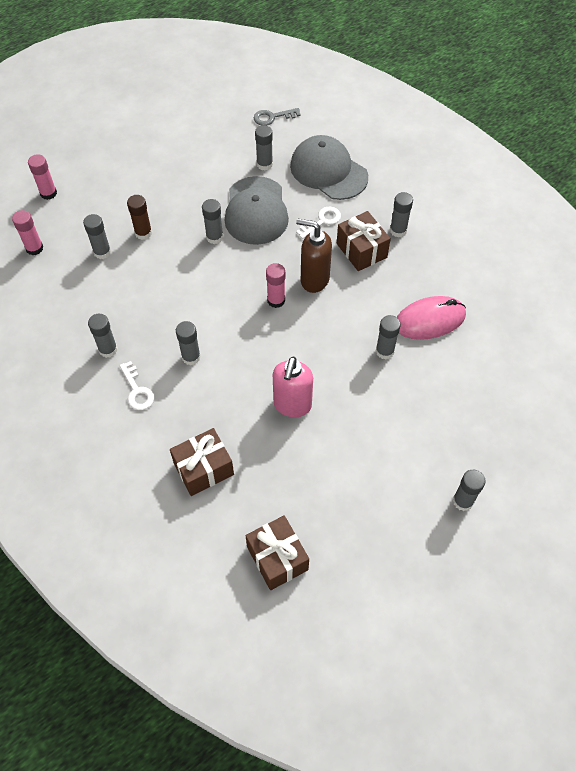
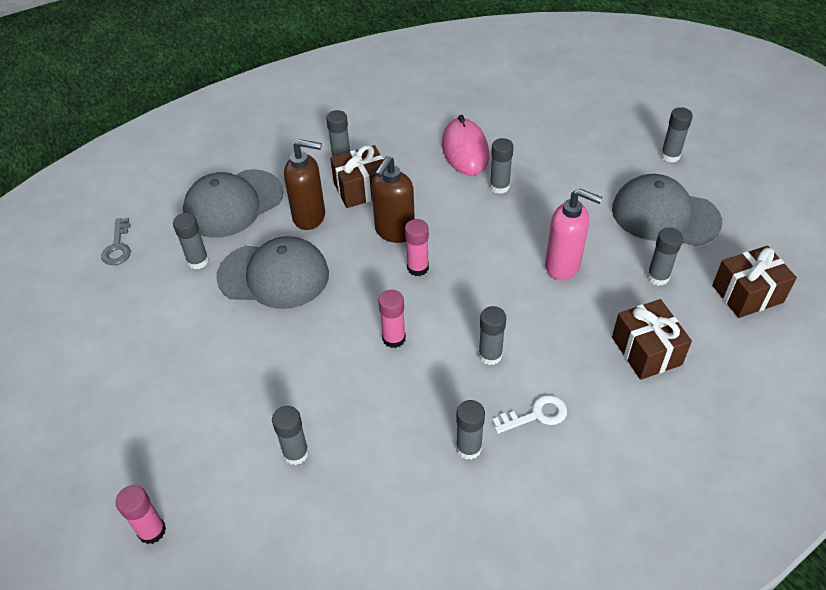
camera: 80 degrees left, 10 degrees down
pink glue stick [12,210,43,255] -> pink glue stick moved to [378,290,406,348]
brown glue stick [127,195,152,240] -> none
grey glue stick [202,199,223,244] -> grey glue stick moved to [647,227,683,286]
white key [296,207,341,239] -> brown soap dispenser [284,139,325,230]
none -> grey cap [612,174,722,246]

